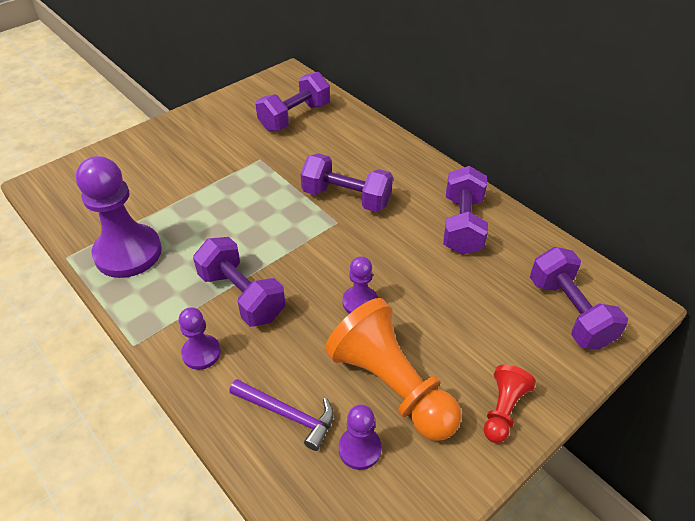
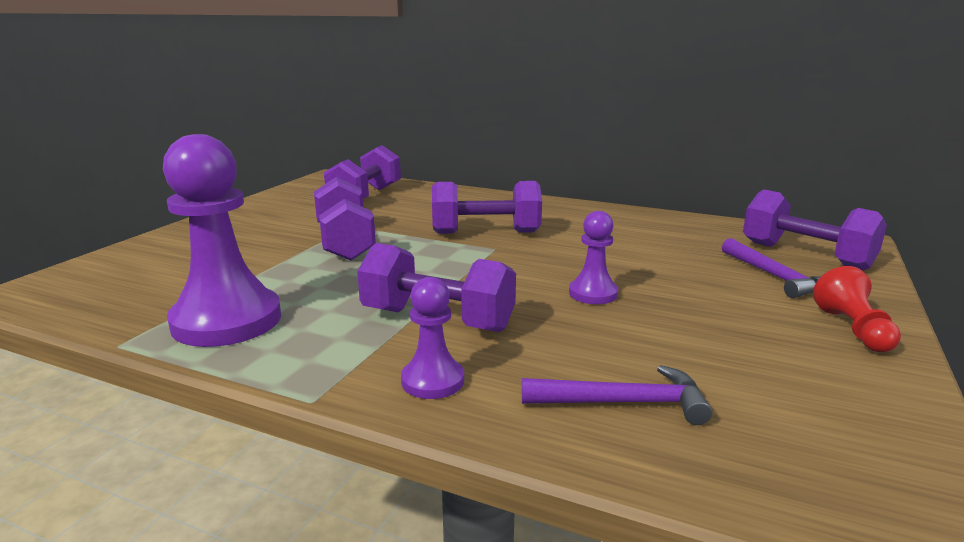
camera: 25 degrees left, 25 degrees down
orange pawn [325,298,462,441] -> none
purple pawn [339,405,382,470] -> none
purple dumbbell [443,166,488,255] -> purple dumbbell moved to [314,177,376,261]
none -> purple hammer [722,238,825,298]

